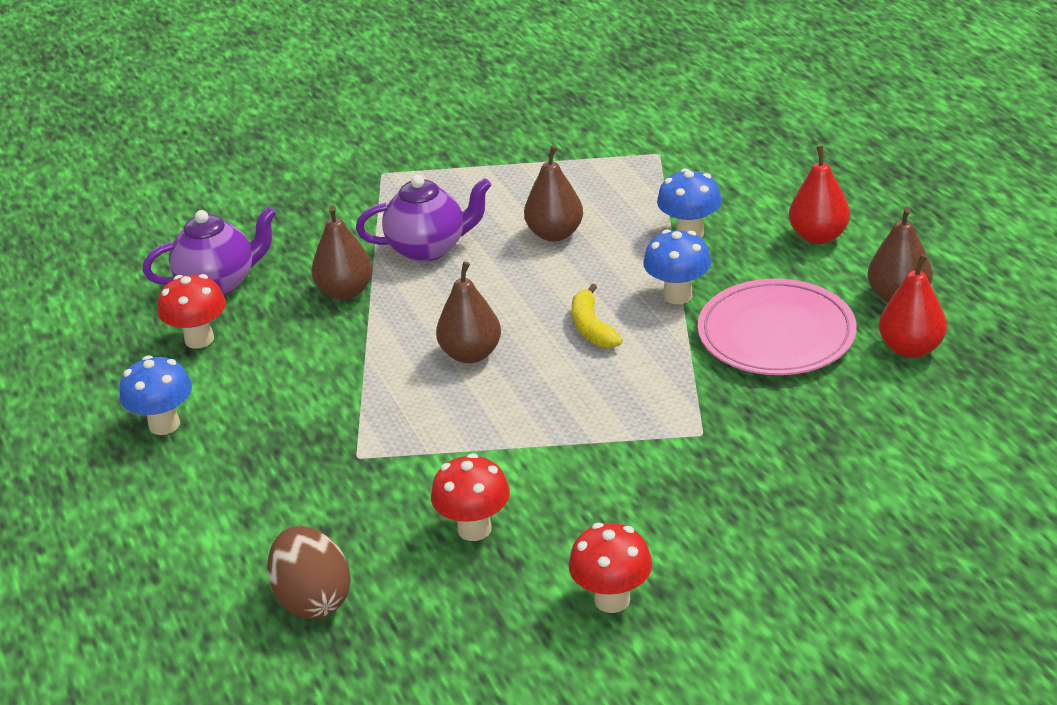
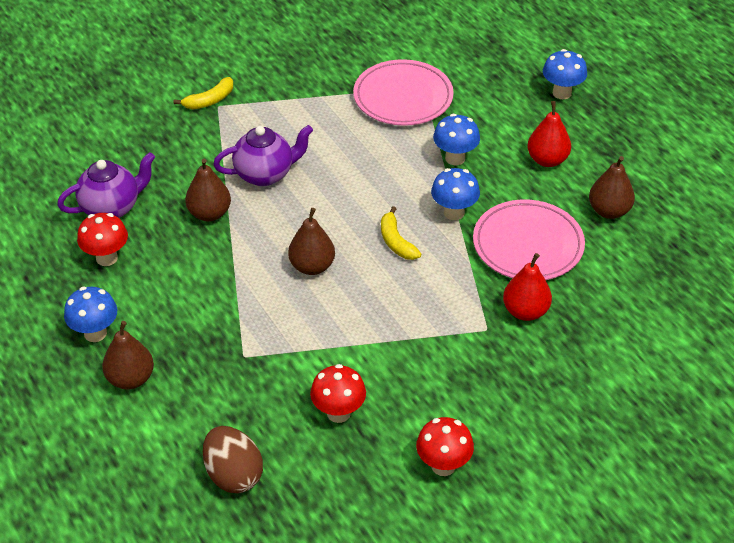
camera: 10 degrees left, 10 degrees up
brown pear [524,146,583,242] -> brown pear moved to [102,321,154,389]
red pear [879,254,947,358] -> red pear moved to [503,253,552,321]
none -> yellow banana [173,77,233,109]
none -> pink plate [353,59,454,126]
none -> blue mushroom [543,49,587,99]

